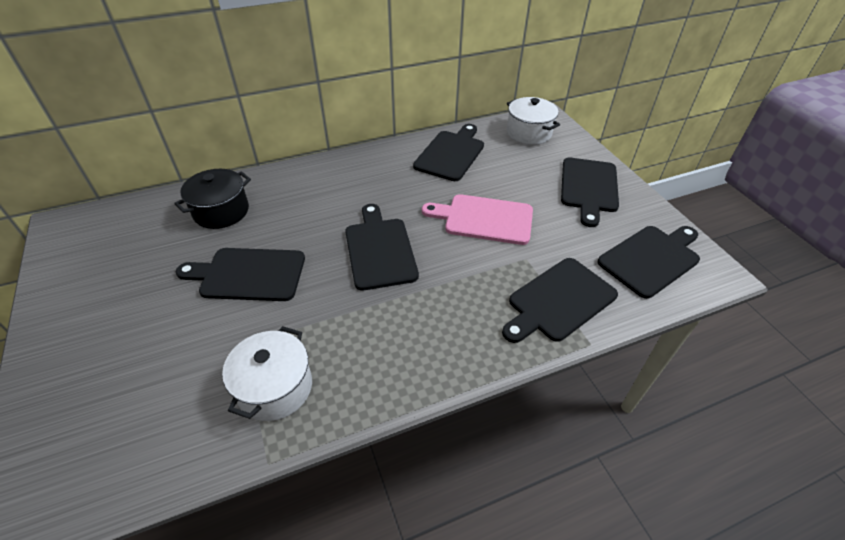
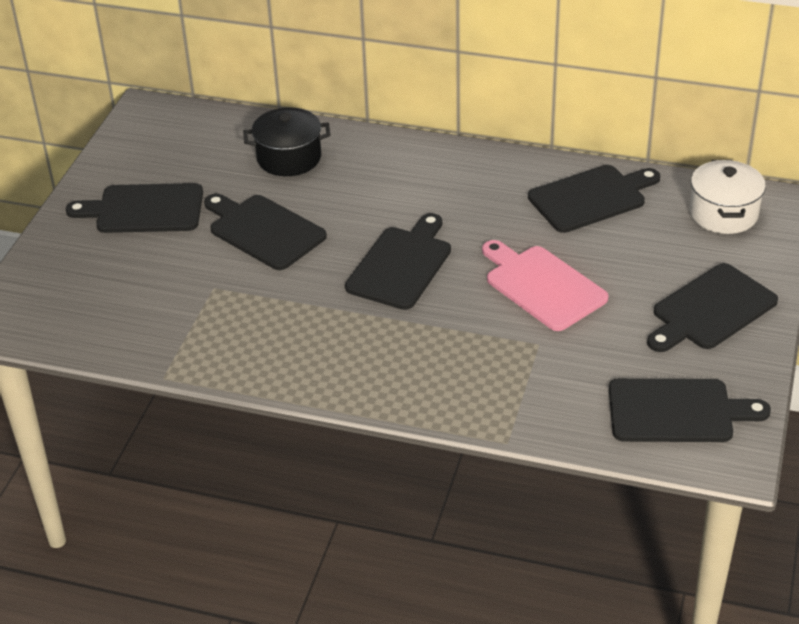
camera: 40 degrees right, 5 degrees down
white pot [222,326,312,421] -> none
black cutting board [502,258,618,343] -> black cutting board moved to [66,183,203,233]

